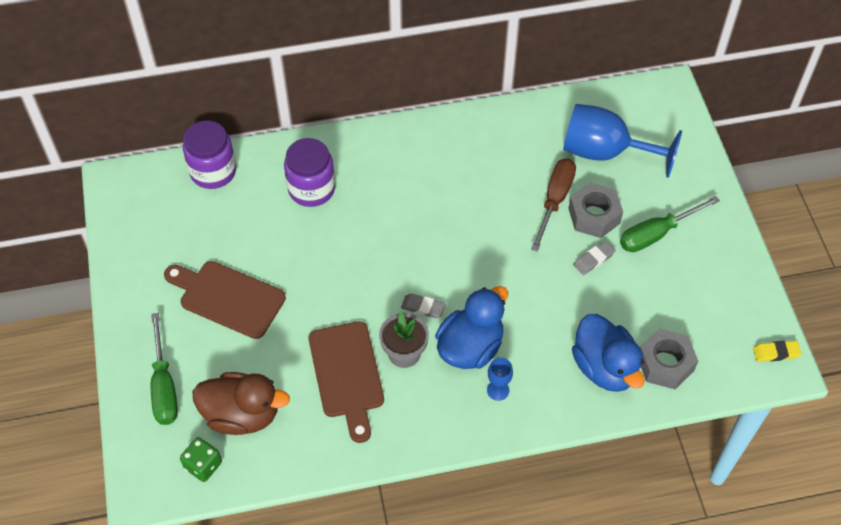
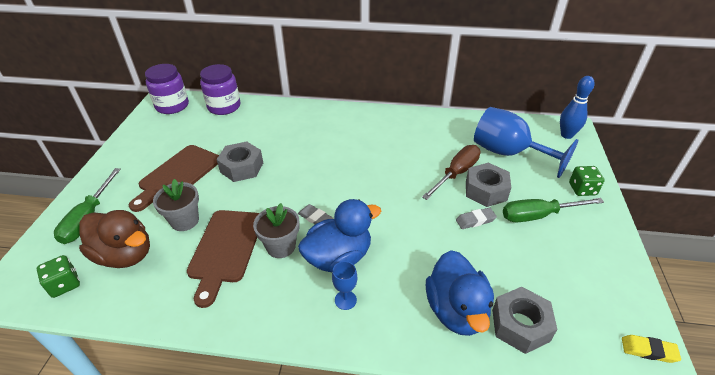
camera: 20 degrees right, 15 degrees down
brown cutting board [164,261,286,339] -> brown cutting board turned 105 degrees counterclockwise [129,145,219,212]
purple jar [284,138,335,207] -> purple jar moved to [145,64,189,114]
none -> grey flower pot [153,179,199,231]
none -> grey nut [216,141,263,182]
none -> blue bowling pin [560,76,595,139]
none -> green dice [569,166,604,196]

